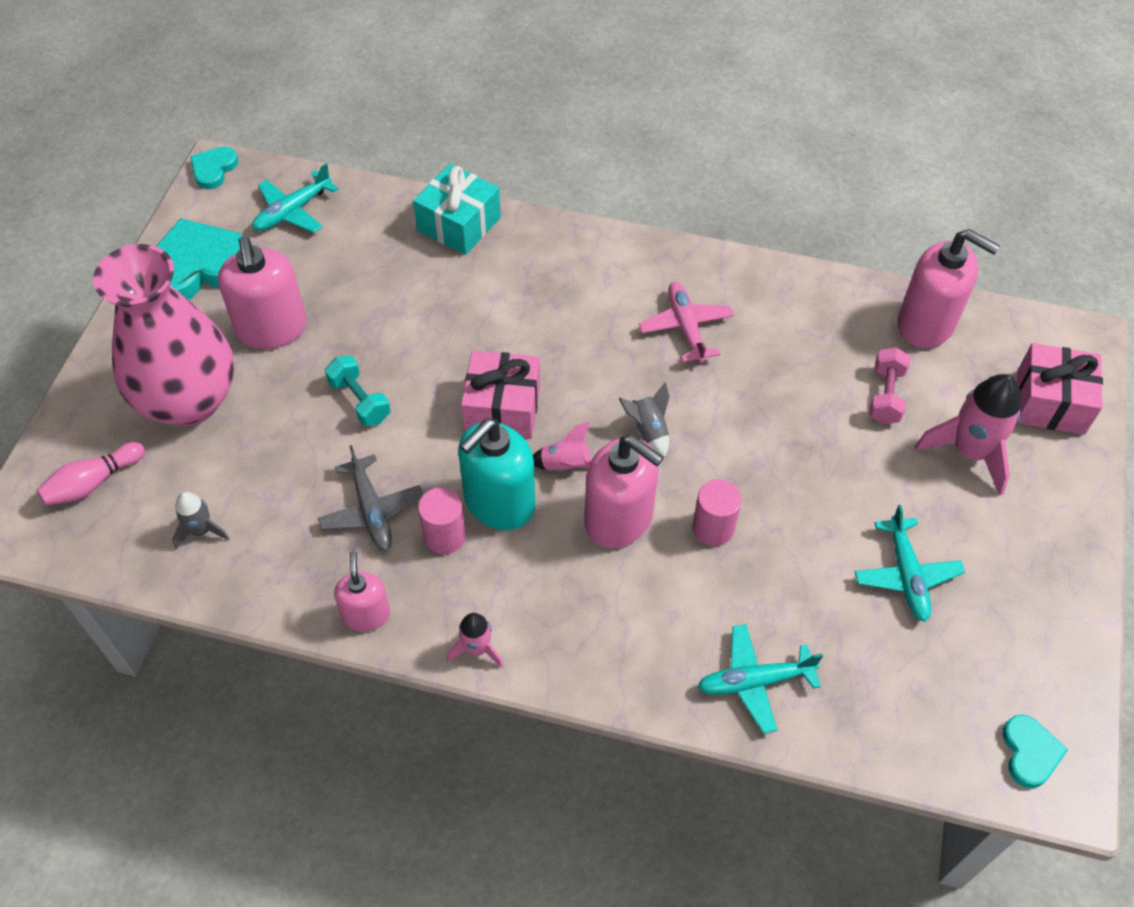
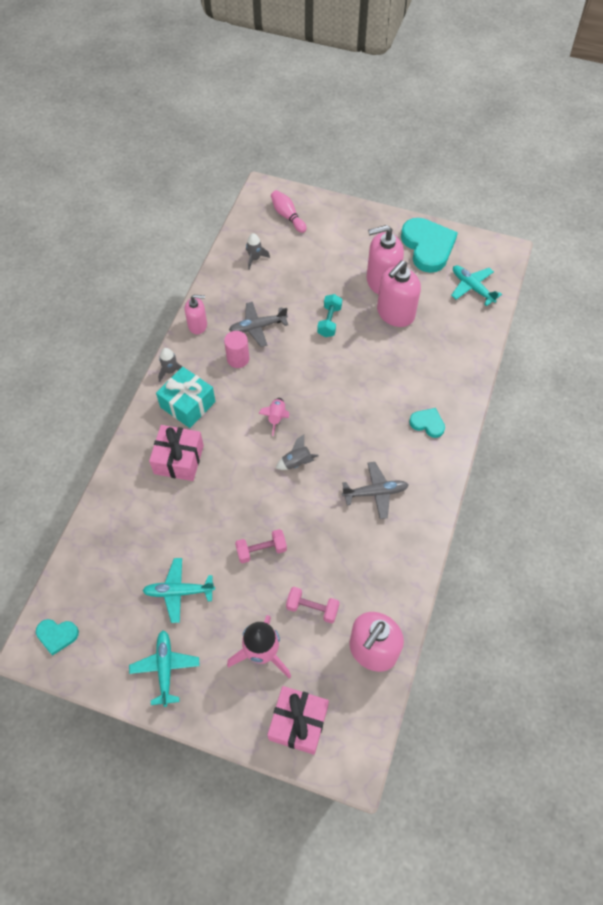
camera: 95 degrees right, 5 degrees up
pink vase [93,244,234,426] -> none
turquoise heart [190,147,238,189] -> turquoise heart moved to [409,408,445,438]
turquoise dumbbell [325,356,391,426] -> turquoise dumbbell turned 45 degrees counterclockwise [317,294,342,337]
turquoise gift [413,164,501,255] -> turquoise gift moved to [156,367,216,428]
pink rocket [447,613,503,668] -> grey rocket [158,348,183,382]
turquoise soap dispenser [458,419,535,530] -> none
pink gift [461,350,540,438] -> pink gift moved to [149,425,204,481]
pink soap dispenser [585,435,664,548] -> pink soap dispenser moved to [377,260,421,327]
pink plane [639,282,734,363] -> grey plane [342,462,409,519]
pink cylinder [692,479,742,546] -> none
turquoise plane [698,624,823,734] -> turquoise plane moved to [129,630,200,707]
none -> pink dumbbell [235,529,287,563]

